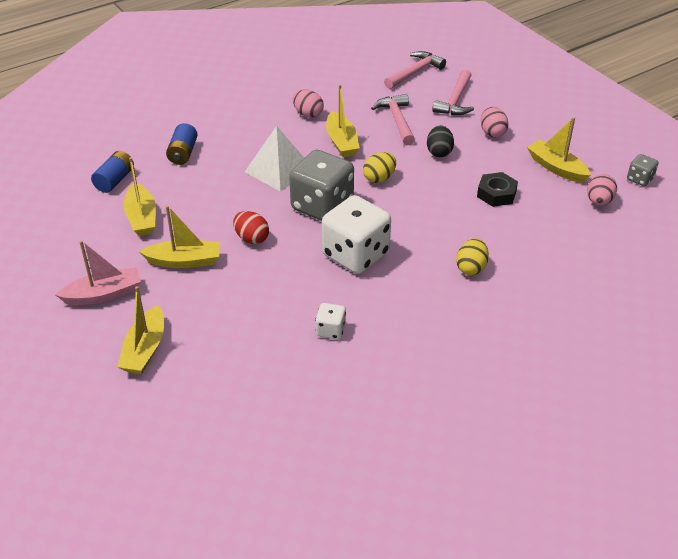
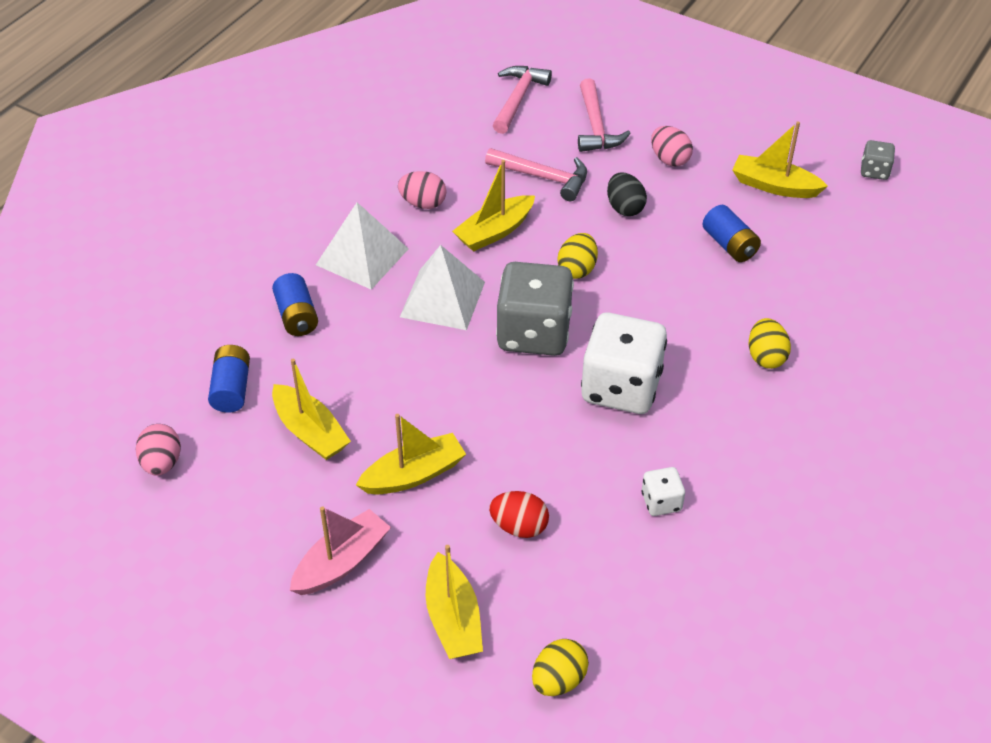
camera: 25 degrees left, 5 degrees up
red egg [233,211,269,244] -> red egg moved to [489,491,549,538]
yellow boat [326,84,360,157] -> yellow boat turned 90 degrees clockwise [452,160,535,252]
pink hammer [371,94,415,145] -> pink hammer turned 150 degrees clockwise [485,148,587,201]
black nut [477,172,518,207] -> blue battery [703,205,761,262]
pink egg [587,174,617,206] -> pink egg moved to [136,424,181,476]
none -> white pyramid [316,202,409,290]
none -> yellow egg [532,639,589,696]

